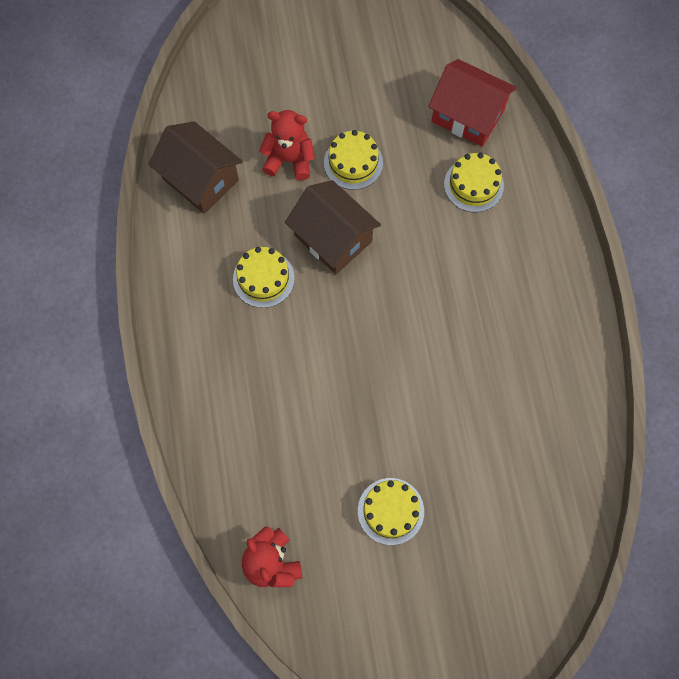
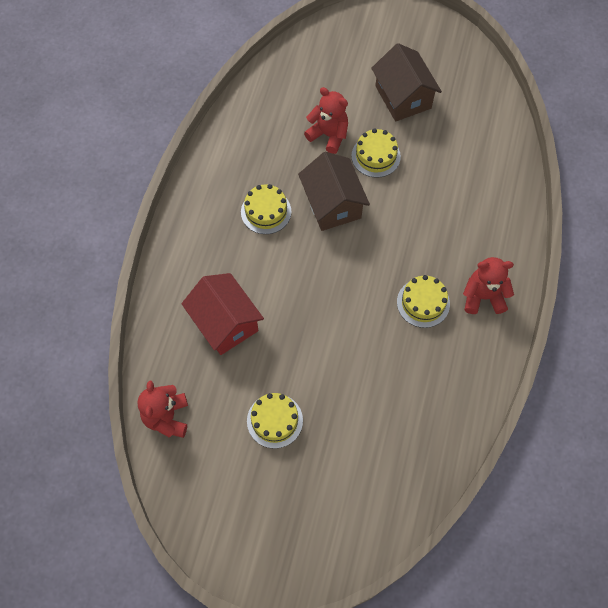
camera: 25 degrees right, 5 degrees down
brown house [149,121,243,214] -> brown house moved to [371,43,442,122]
red house [428,59,517,147] -> red house moved to [181,273,264,355]
yellow cake [444,153,504,212] -> yellow cake moved to [397,275,450,328]
none -> red teddy bear [463,257,514,314]

